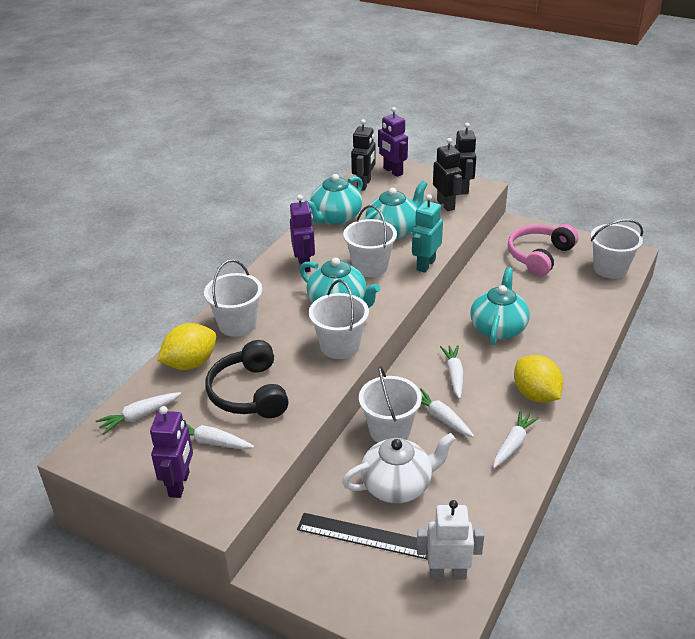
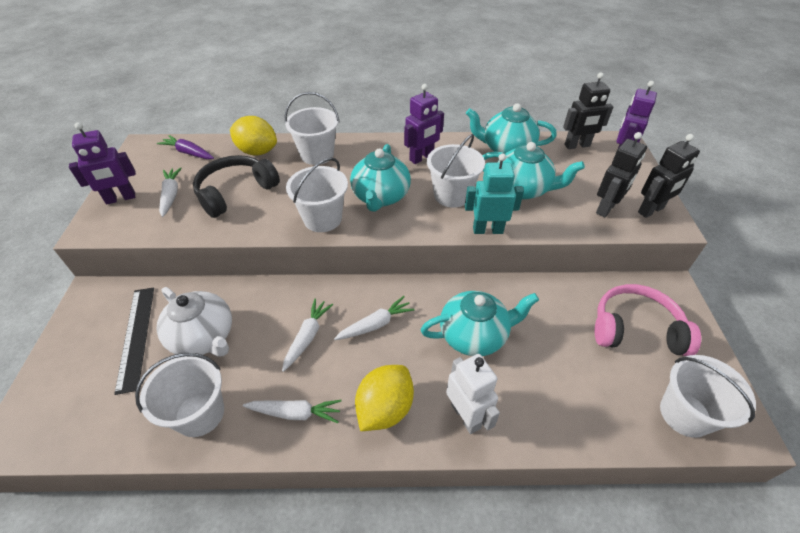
camera: 60 degrees right, 10 degrees up
white carrot [95,392,181,434] -> purple carrot [157,135,214,159]
white bucket [359,366,422,443] -> white bucket moved to [135,353,224,437]
white robot [417,500,484,580] -> white robot moved to [446,354,500,434]

